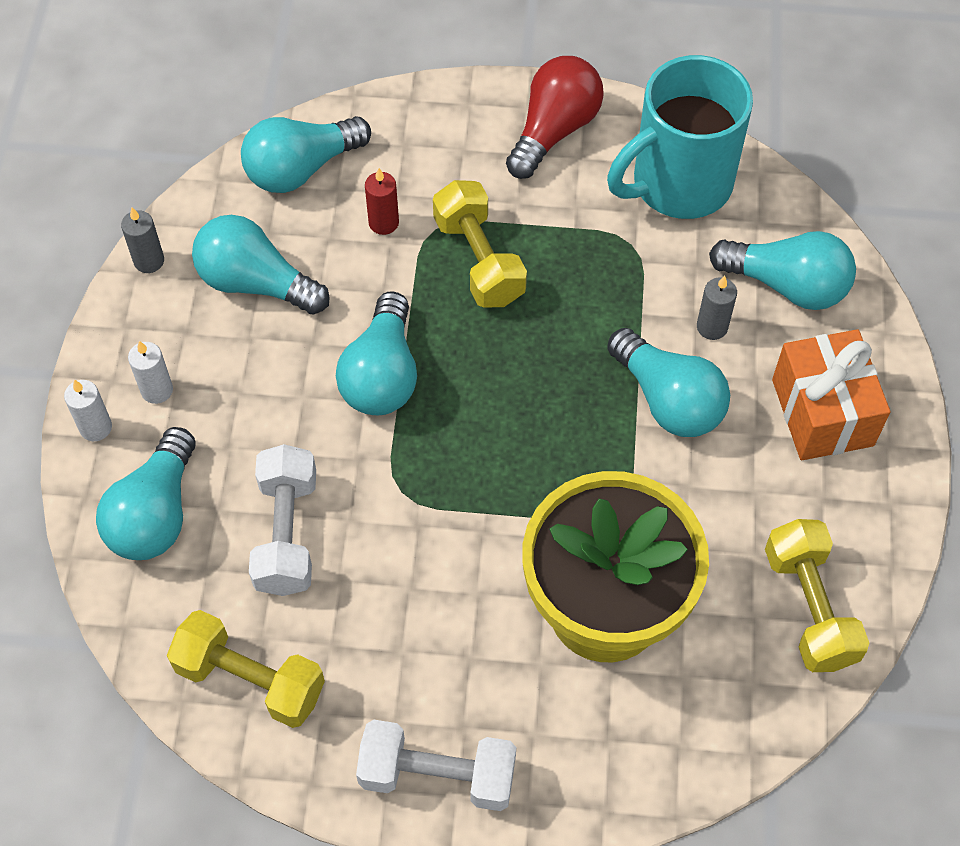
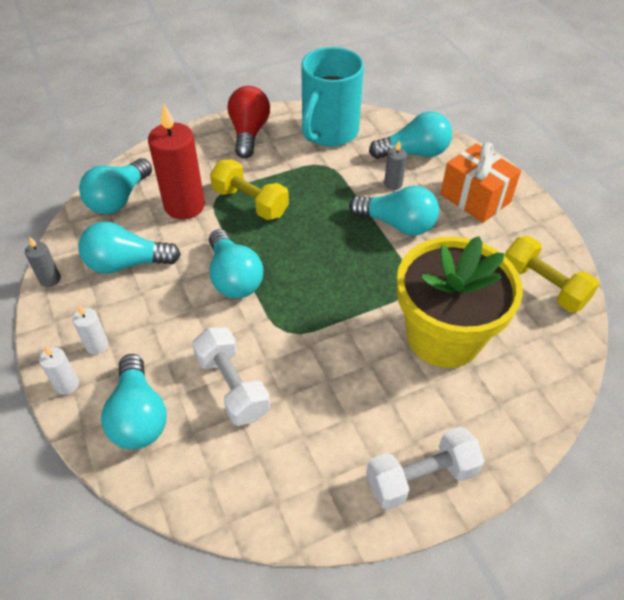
camera: 30 degrees left, 10 degrees down
yellow dumbbell [167,610,325,728] -> none
red candle [365,168,399,235] -> red candle [148,103,205,220], size x2.14

